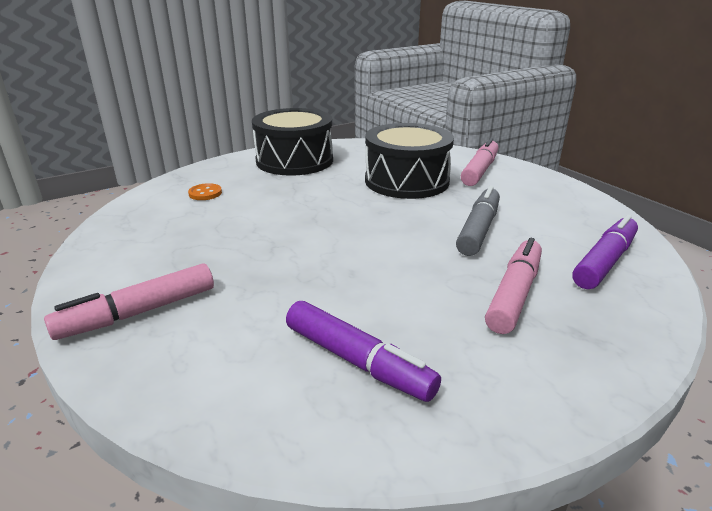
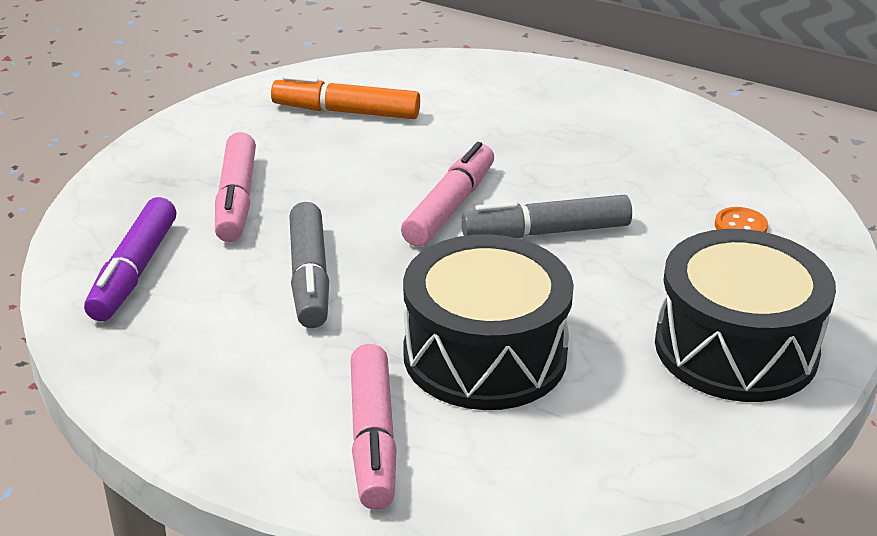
camera: 150 degrees right, 5 degrees up
pink marker [44,263,214,340] -> pink marker moved to [401,142,494,247]
purple marker [286,301,441,402] -> orange marker [271,75,420,119]
none -> grey marker [461,195,632,238]

